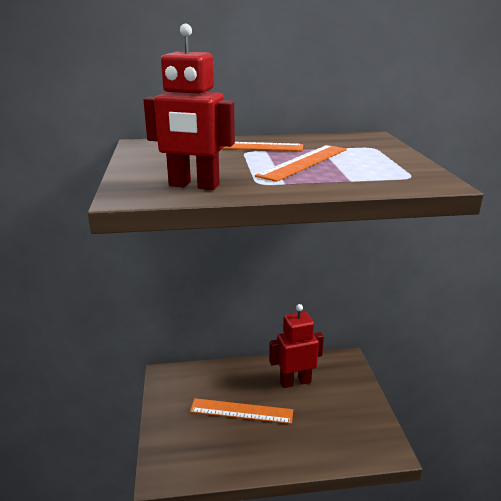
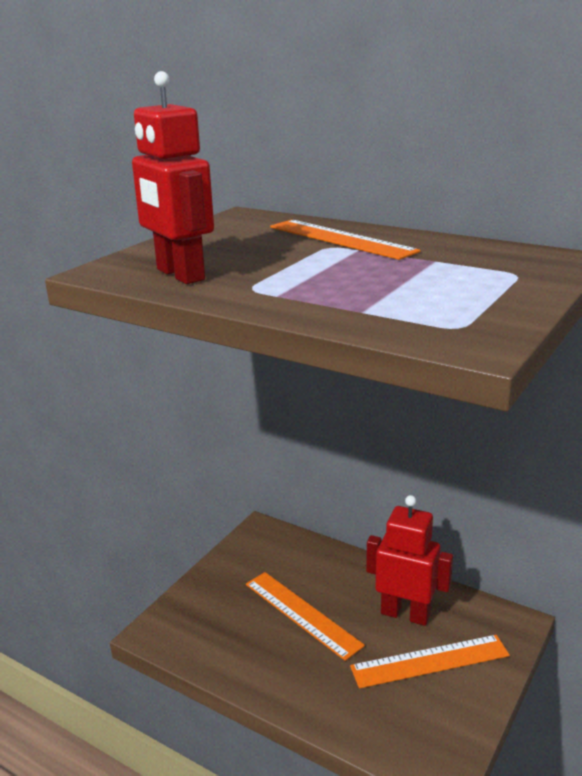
camera: 40 degrees right, 0 degrees up
orange ruler [255,145,347,182] -> orange ruler moved to [350,635,510,688]

